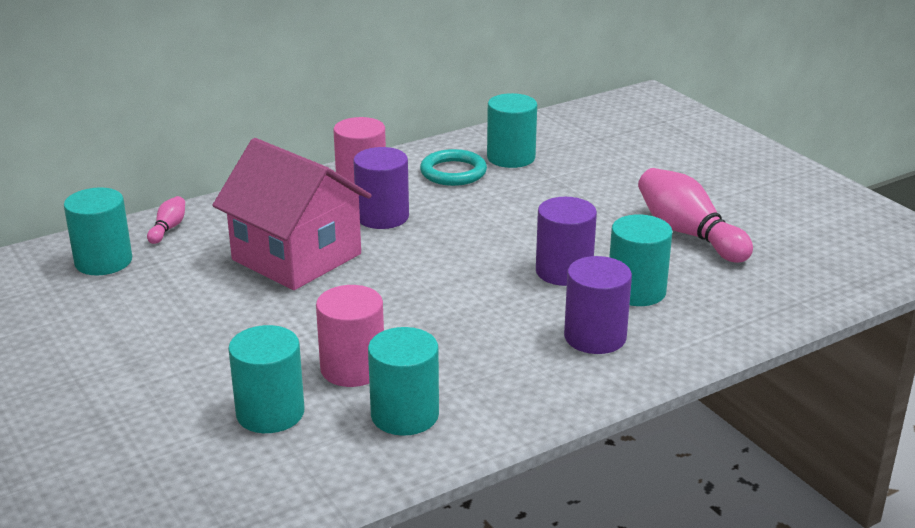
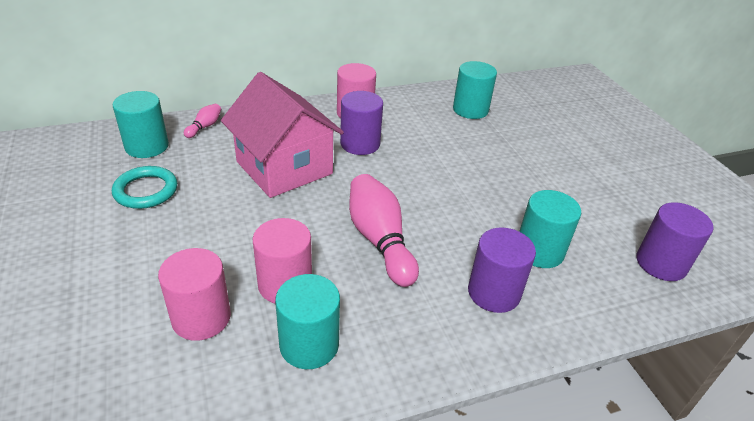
camera: 10 degrees right, 10 degrees up
turquoise cylinder [228,325,305,433] -> pink cylinder [158,248,231,341]
turquoise ring [420,149,487,186] -> turquoise ring moved to [112,166,177,209]
purple cylinder [536,197,597,286] -> purple cylinder moved to [637,202,714,281]
pink bowling pin [638,168,753,263] -> pink bowling pin moved to [349,174,419,287]

